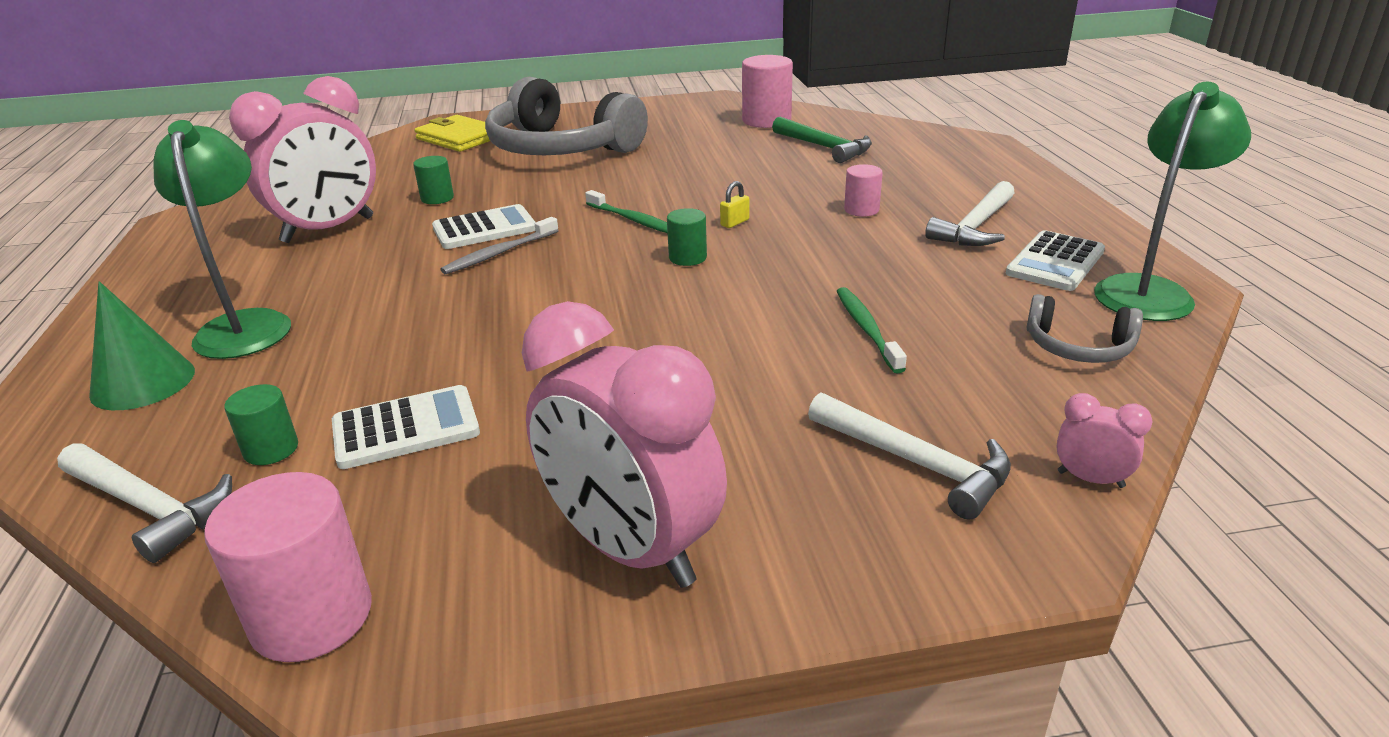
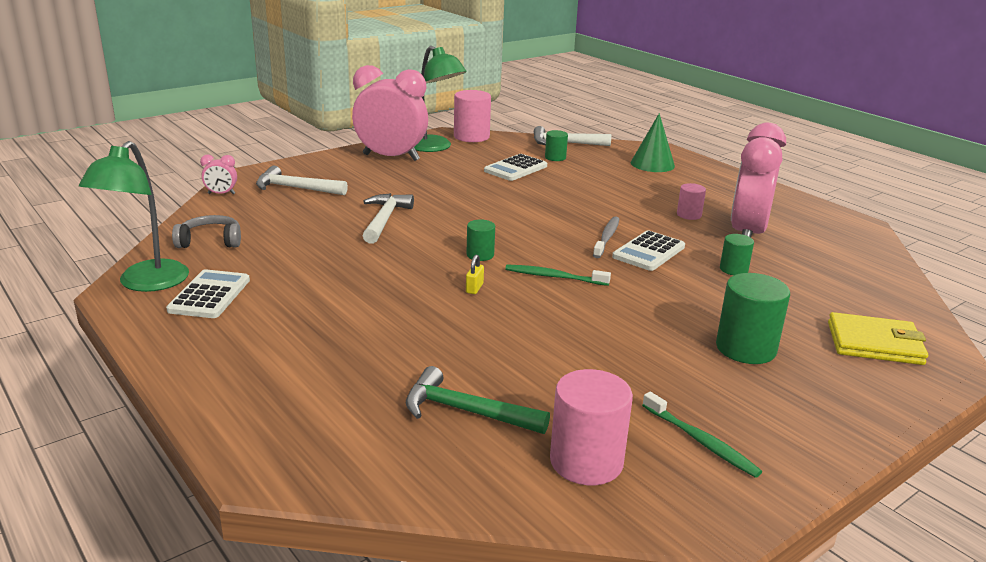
camera: 150 degrees right, 5 degrees down
green lamp [153,120,291,359] -> green lamp moved to [414,46,467,152]
grey headphones [485,77,648,155] -> green cylinder [716,273,790,364]
green toothbrush [836,287,907,373] -> green toothbrush moved to [642,392,762,478]
pink cylinder [844,164,883,217] -> pink cylinder moved to [677,183,706,220]
white hammer [925,181,1015,246] -> white hammer moved to [363,193,414,244]

